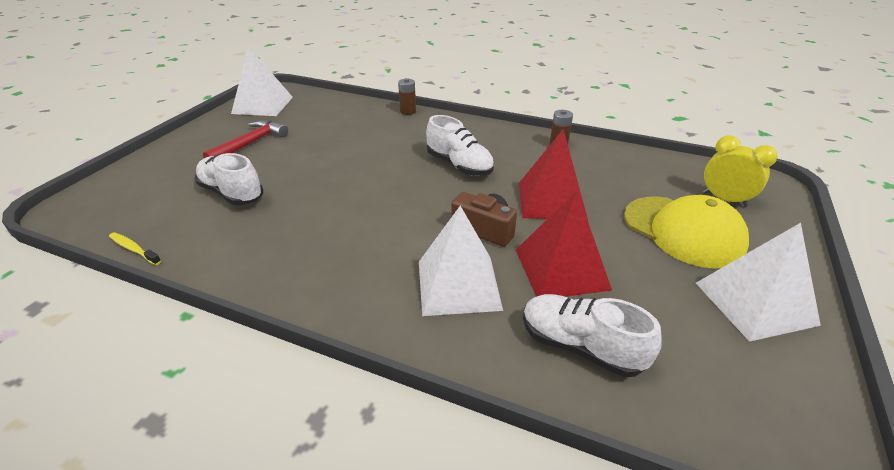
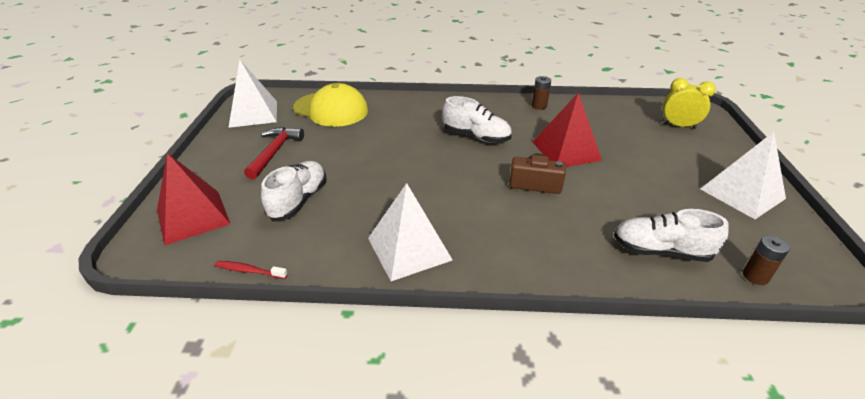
camera: 20 degrees left, 0 degrees up
yellow toothbrush [109,232,161,265] -> red toothbrush [214,261,288,279]
white shoe [195,153,263,205] -> white shoe turned 90 degrees clockwise [261,161,326,220]
brown battery [398,78,416,115] -> brown battery moved to [743,235,790,285]
white pyramid [419,206,503,316] -> white pyramid moved to [368,183,452,281]
red pyramid [516,191,612,297] -> red pyramid moved to [157,153,230,245]
yellow cap [624,195,749,269] -> yellow cap moved to [293,83,368,127]

